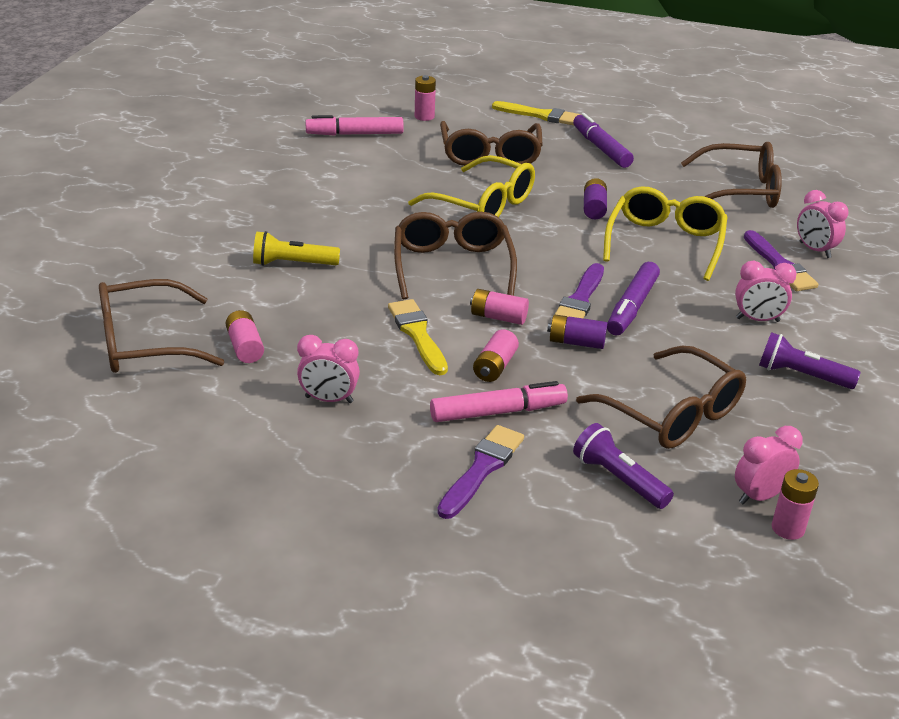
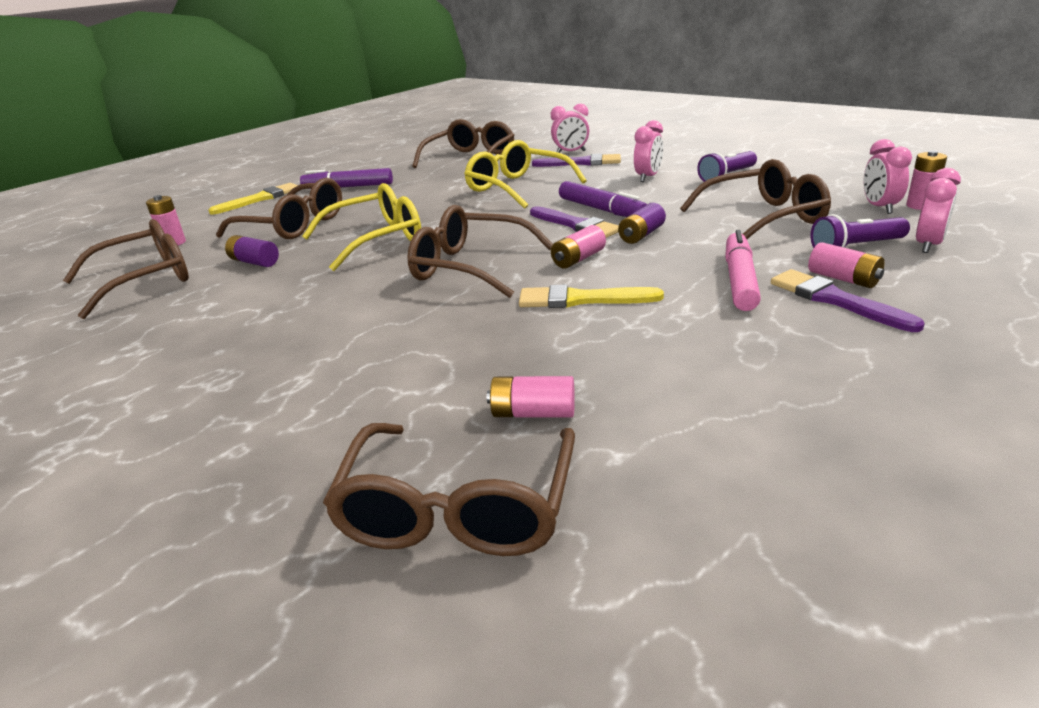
camera: 60 degrees left, 5 degrees down
yellow flashlight [253,231,340,266] -> none
pink clock [297,335,360,403] -> pink clock moved to [916,168,961,253]
pink marker [305,115,404,136] -> brown glasses [63,219,189,319]
pink battery [473,329,519,382] -> pink battery moved to [808,242,885,288]
purple battery [584,178,607,219] -> purple battery moved to [225,235,279,267]

